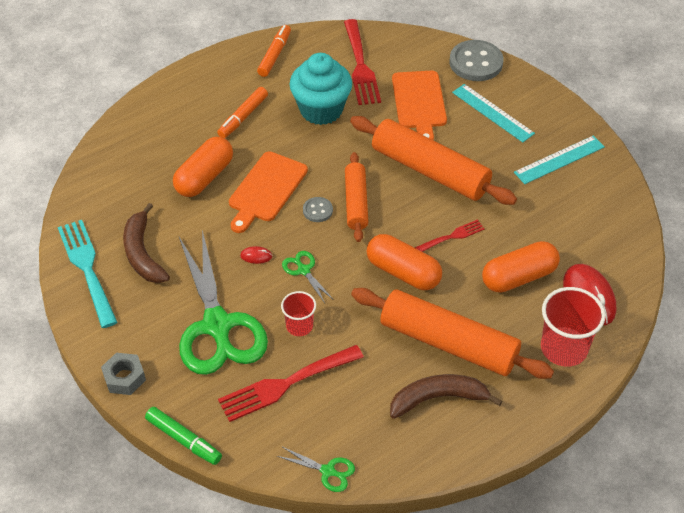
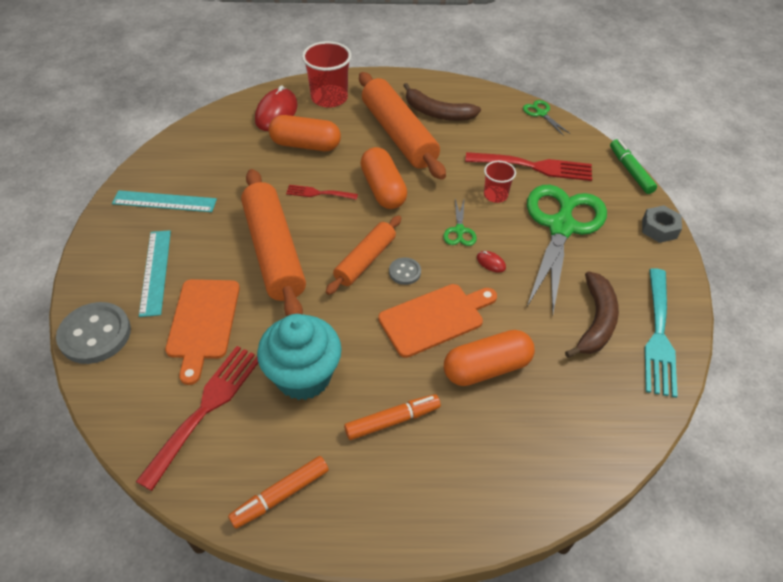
camera: 145 degrees left, 0 degrees up
orange cutting board [392,71,447,141] -> orange cutting board turned 150 degrees clockwise [165,279,240,385]

